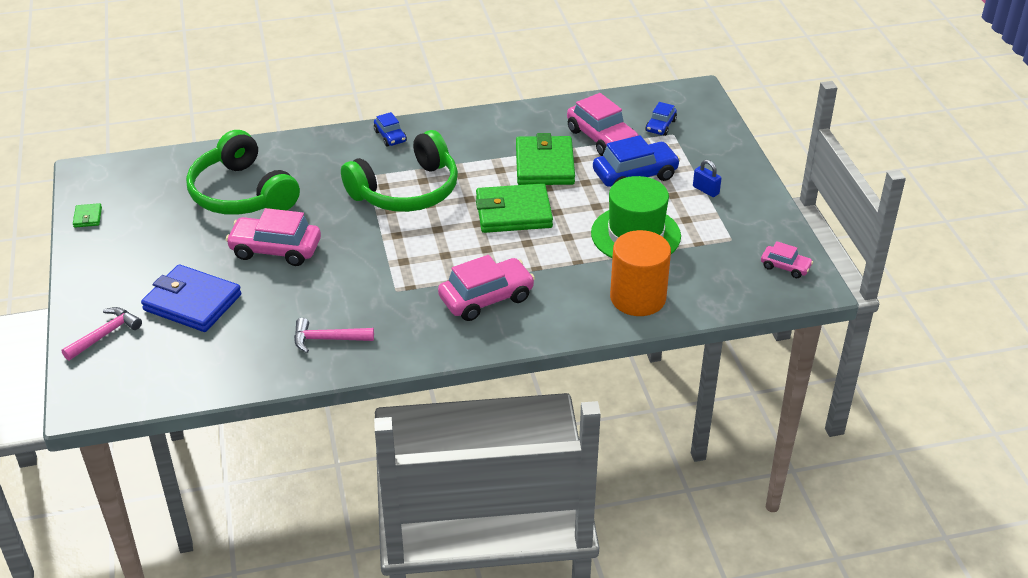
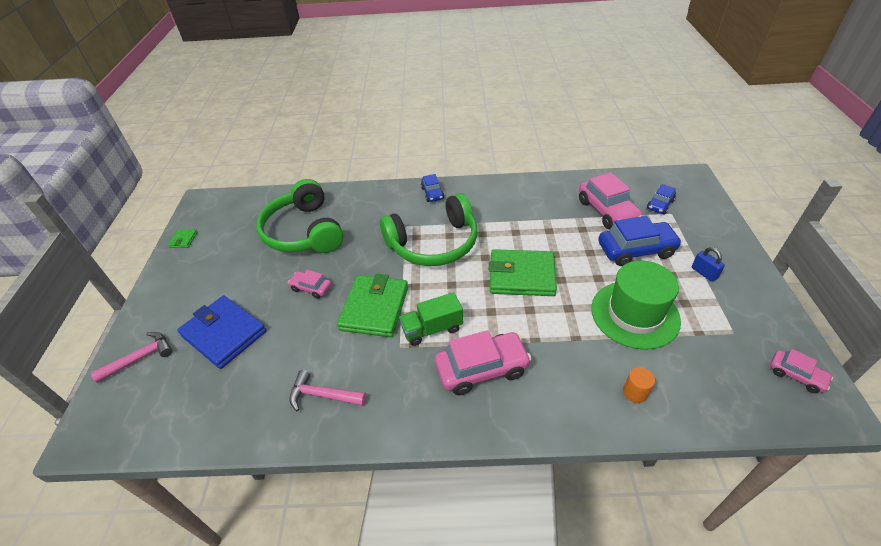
camera: 15 degrees right, 5 degrees up
pink car [226,208,321,266] -> pink car [288,270,331,299], size x0.54
green wallet [516,133,575,185] -> green wallet moved to [337,274,408,337]
orange cylinder [610,230,671,316] -> orange cylinder [623,367,655,403], size x0.42
none -> green truck [399,292,463,346]

